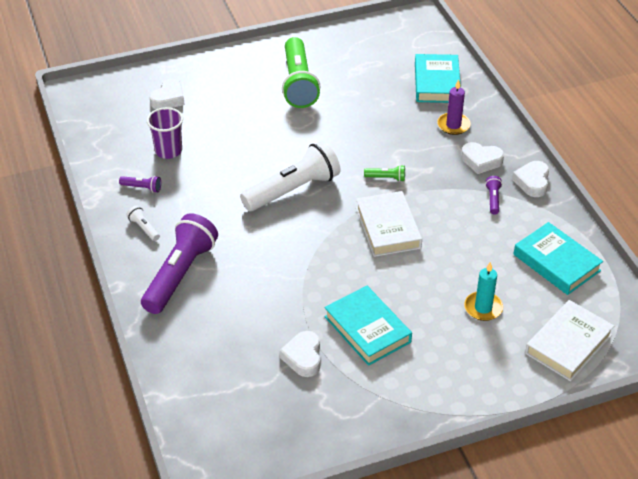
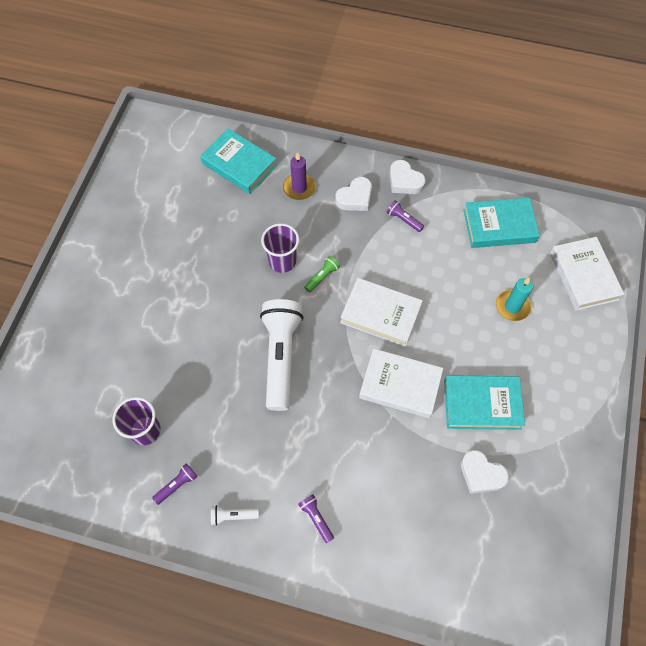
camera: 55 degrees left, 20 degrees up
purple flashlight [141,213,218,314] -> purple flashlight [298,495,334,543], size x0.41
white heart [150,79,185,109] -> none
green flashlight [282,37,320,108] -> none
none -> purple cup [261,223,299,273]
none -> white book [359,348,443,418]

